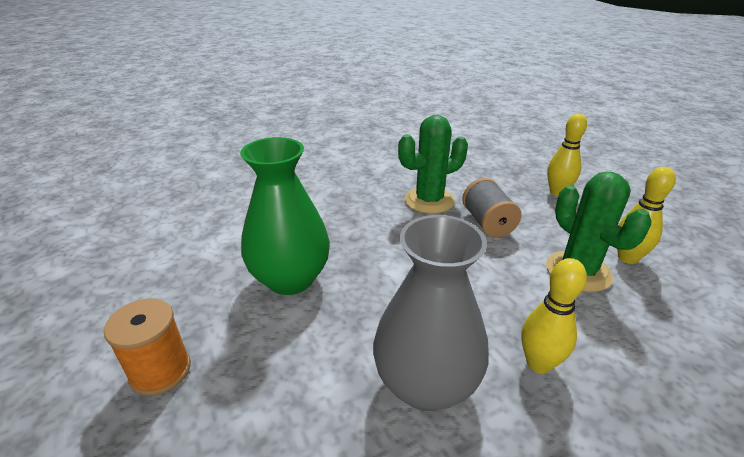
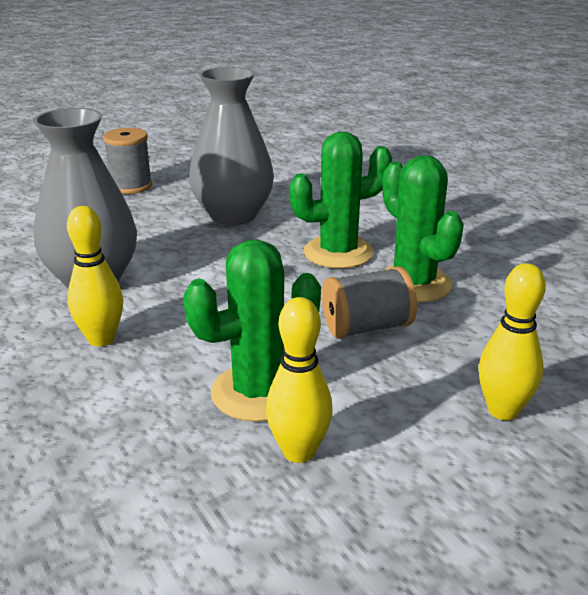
camera: 85 degrees right, 5 degrees down
orange spool [104,299,191,396] -> grey spool [103,128,152,194]
green vase [240,137,330,295] -> grey vase [189,67,274,225]
none -> green cactus [289,132,392,268]

